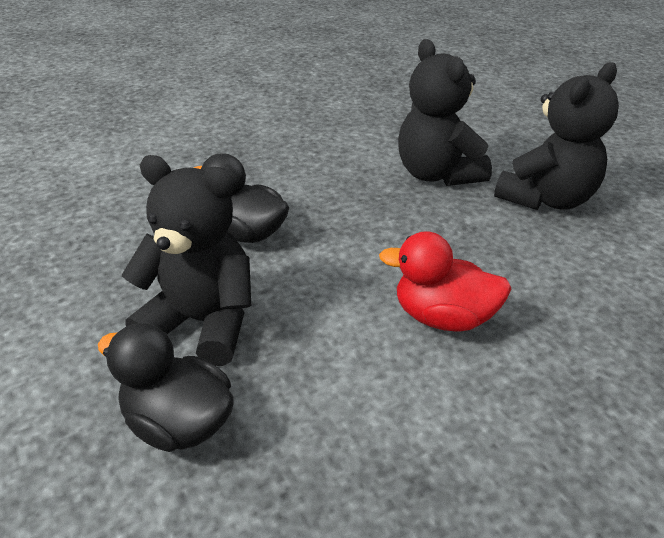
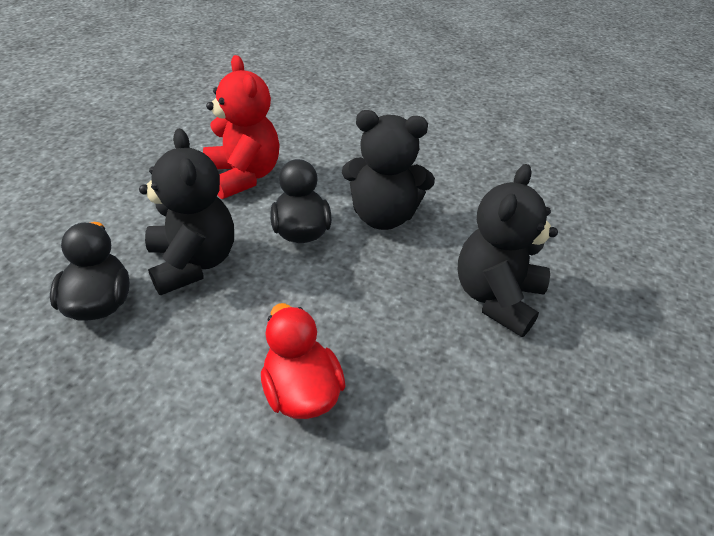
camera: 50 degrees right, 5 degrees up
black teddy bear [494,62,619,210] -> black teddy bear moved to [342,110,435,230]
none -> red teddy bear [203,55,280,199]

